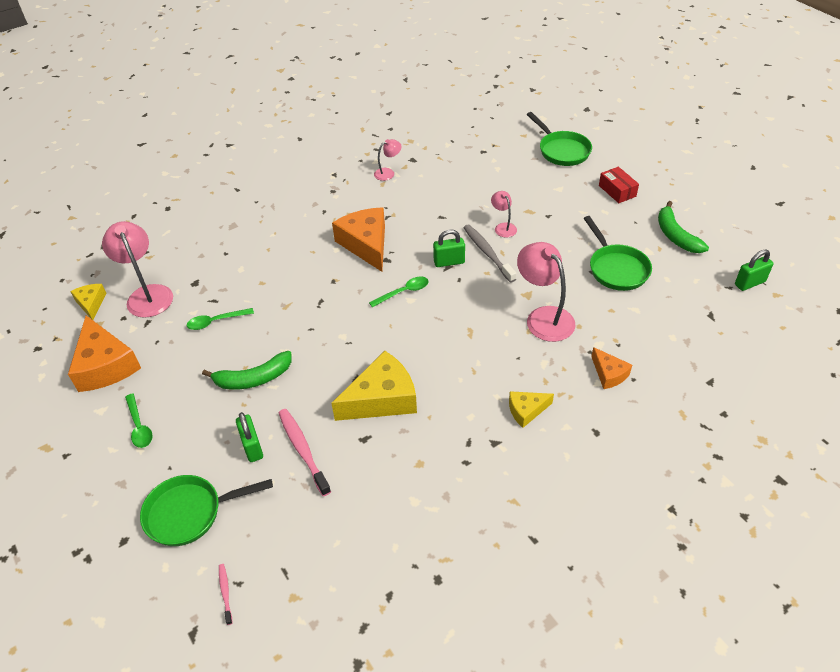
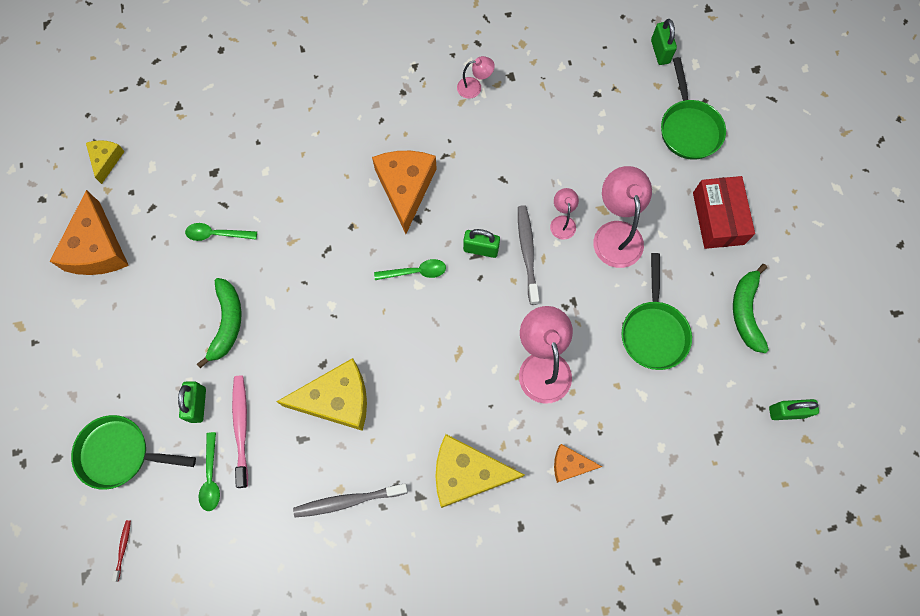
camera: 20 degrees right, 25 degrees up
pink lamp [102,221,173,318] -> pink lamp moved to [593,166,652,268]
green spoon [125,394,153,448] -> green spoon moved to [199,432,220,511]
green banana [202,351,292,390] -> green banana turned 90 degrees counterclockwise [197,278,242,368]
pink toothbrush [219,564,232,625] -> red toothbrush [112,520,131,582]
yellow cheese [509,391,554,428] -> yellow cheese [435,434,524,508], size x1.88
orange cheese [591,347,632,389] -> orange cheese turned 105 degrees clockwise [554,444,602,483]
red box [599,167,639,203] -> red box [693,176,755,249], size x1.53
none -> grey toothbrush [293,483,408,517]
none -> green padlock [651,19,677,65]

